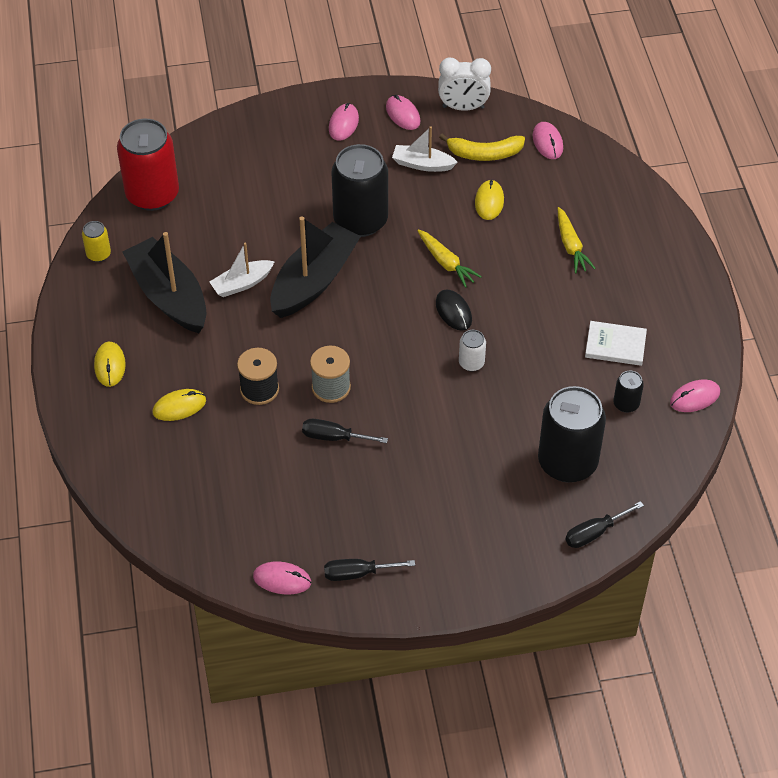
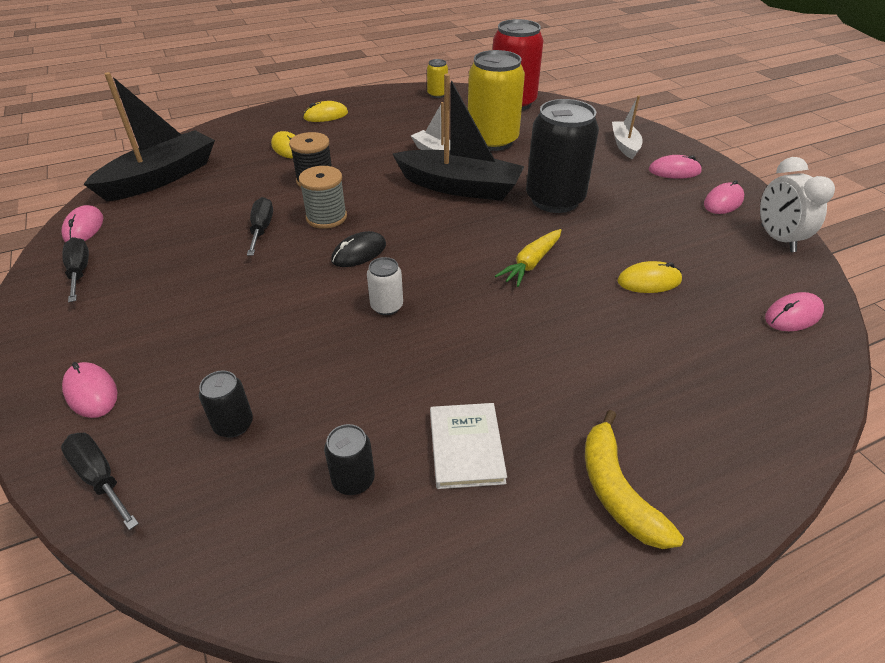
camera: 75 degrees right, 10 degrees down
black boat [123,232,207,333] -> black boat moved to [84,72,215,201]
white boat [392,126,458,172] -> white boat moved to [612,95,643,159]
black mouse [436,290,472,331] -> black mouse moved to [331,231,386,267]
yellow banana [439,134,525,161] -> yellow banana moved to [585,410,684,549]
black can [538,386,606,483] -> black can [199,370,253,438], size x0.45
yellow carrot [558,207,596,273] -> none
pink mouse [670,379,720,412] -> pink mouse moved to [62,362,117,418]
none -> yellow can [468,50,525,151]

